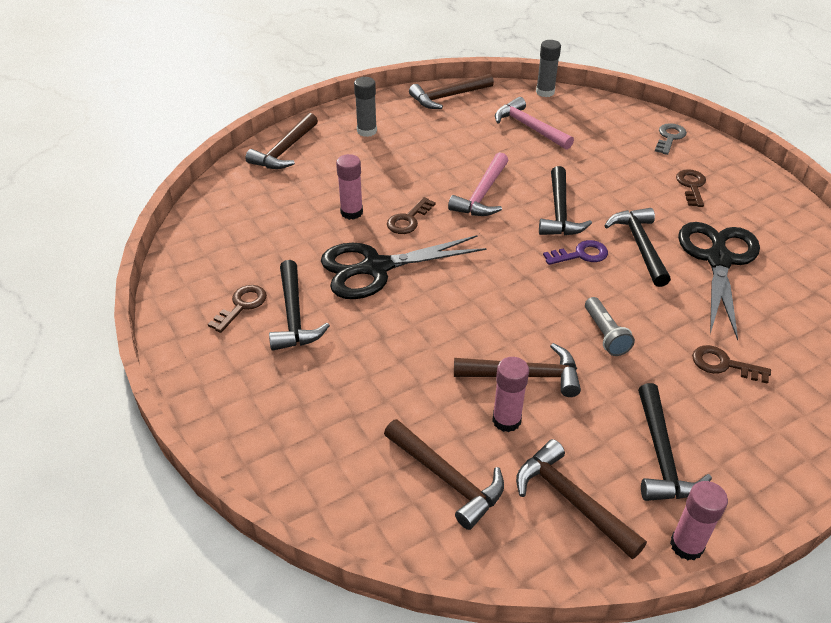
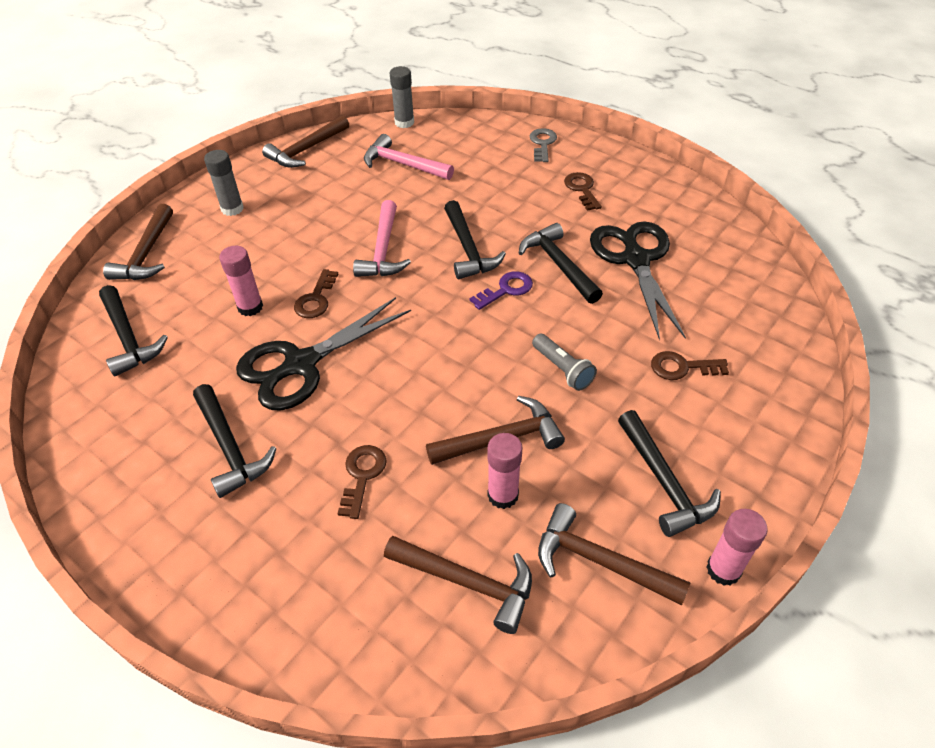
camera: 20 degrees left, 5 degrees up
brown key [208,285,267,333] -> brown key moved to [338,445,387,519]
none -> black hammer [99,285,168,377]

